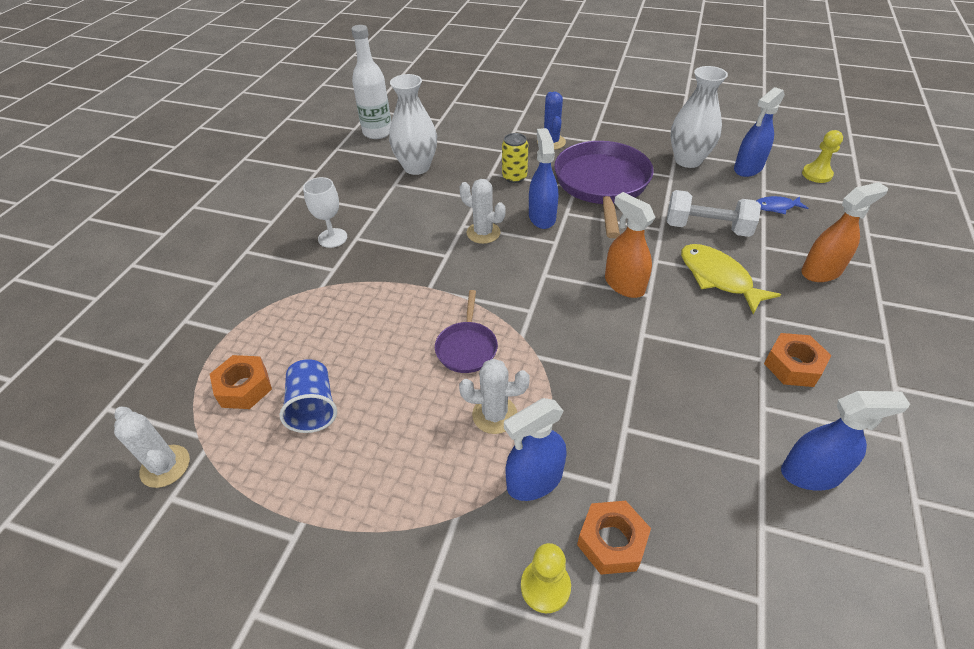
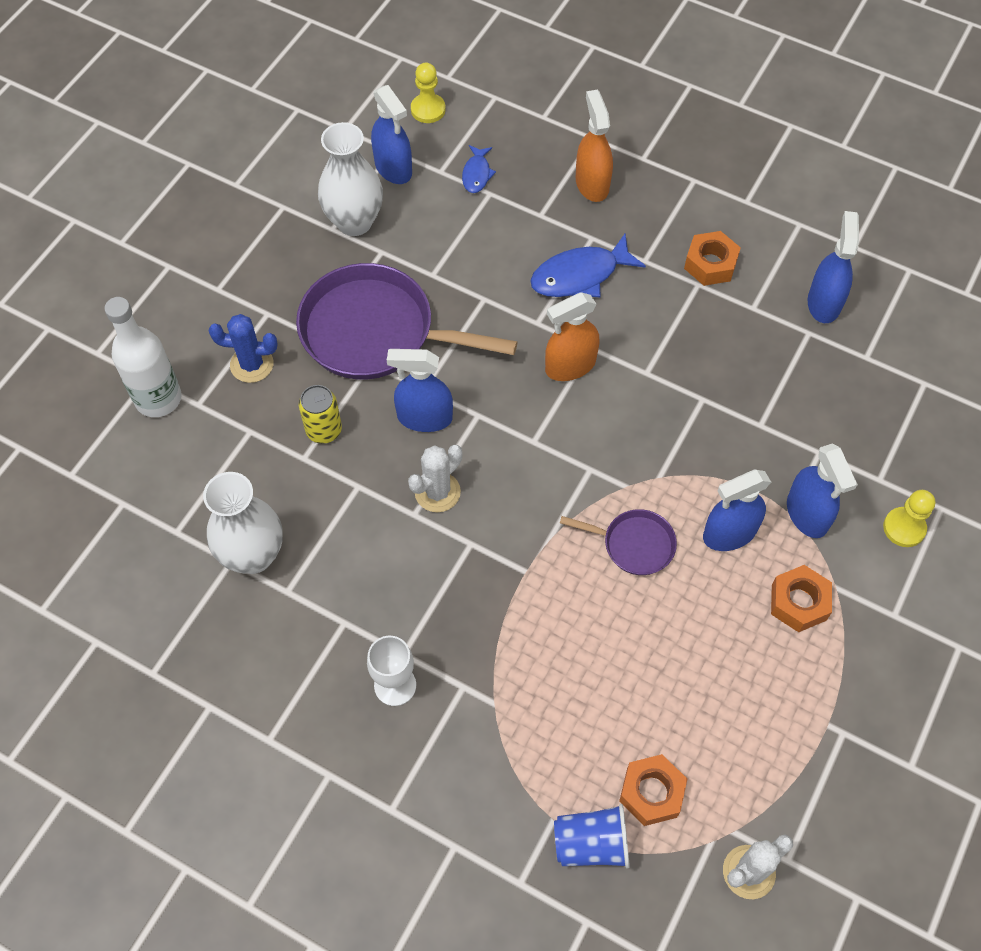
camera: 80 degrees left, 15 degrees up
blue cup [279,359,337,433] -> blue cup moved to [554,804,630,869]
white bottle [351,25,391,139] -> white bottle moved to [105,297,182,417]
white cactus [459,359,530,434] -> blue spray bottle [703,469,771,551]
orange nut [577,501,651,575] -> orange nut moved to [771,565,832,632]
white dumbbell [666,190,761,237] -> none
yellow fish [681,244,781,315] -> blue fish [530,234,646,297]

